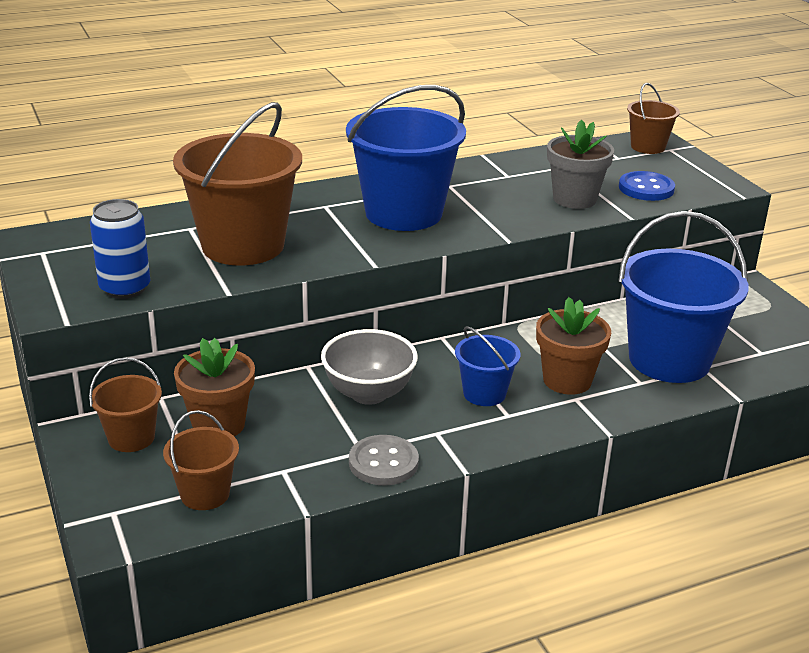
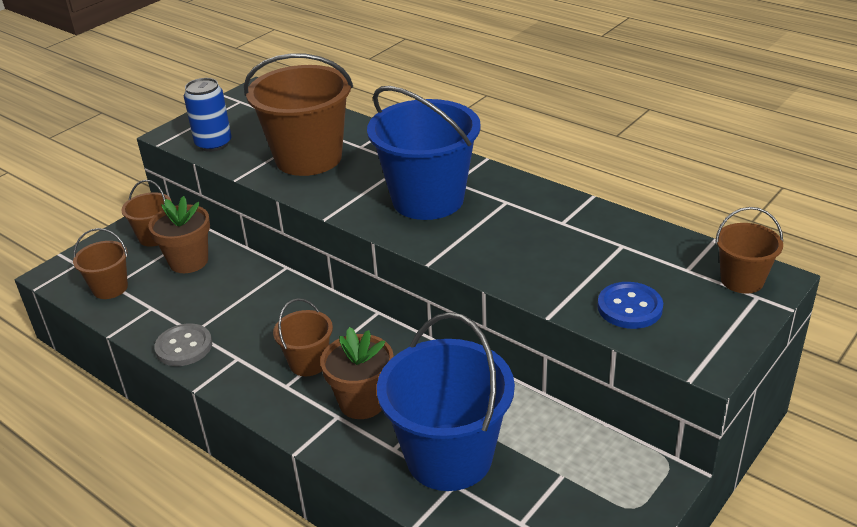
camera: 65 degrees right, 5 degrees up
grey bowl [321,329,418,405] -> none
blue bucket [455,326,520,406] -> brown bucket [273,298,333,376]
grey flower pot [547,120,614,209] -> none

